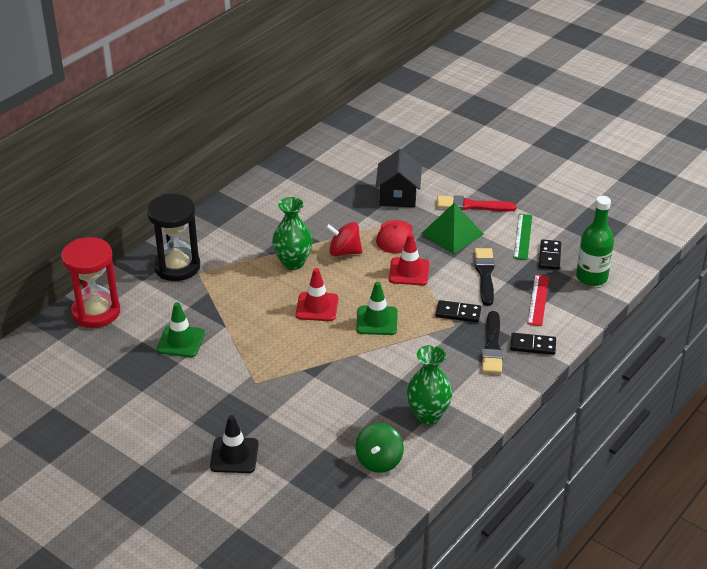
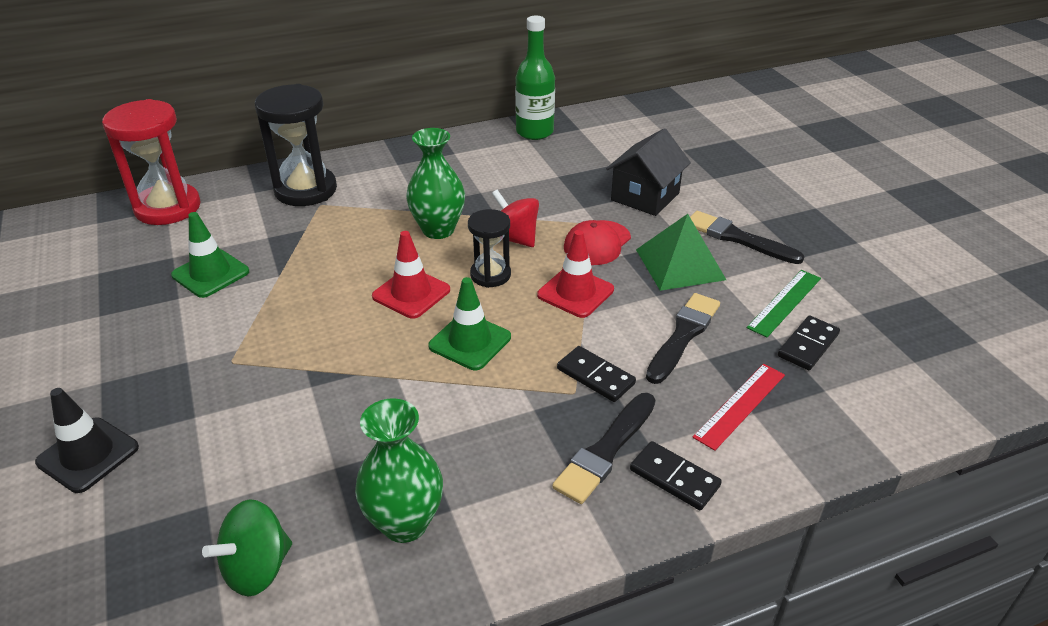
camera: 30 degrees right, 0 degrees up
red brush [436,195,517,212] -> black brush [690,211,804,264]
green bottle [576,196,614,286] -> green bottle moved to [515,16,555,140]
none -> black hourglass [468,209,511,288]

